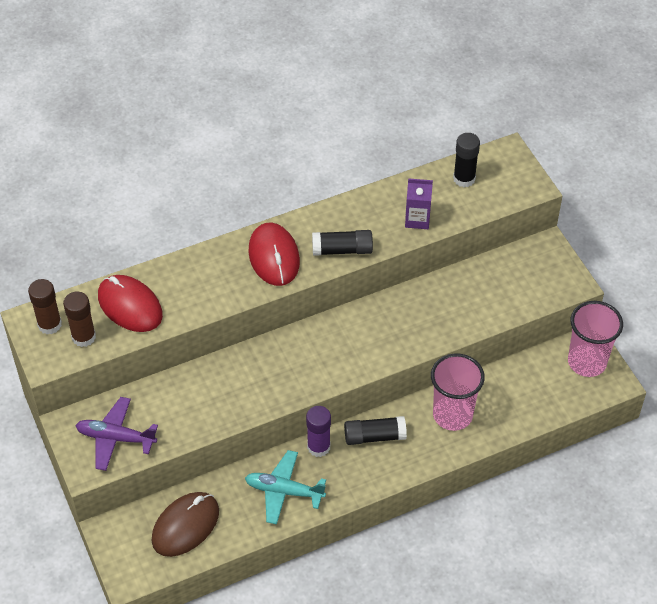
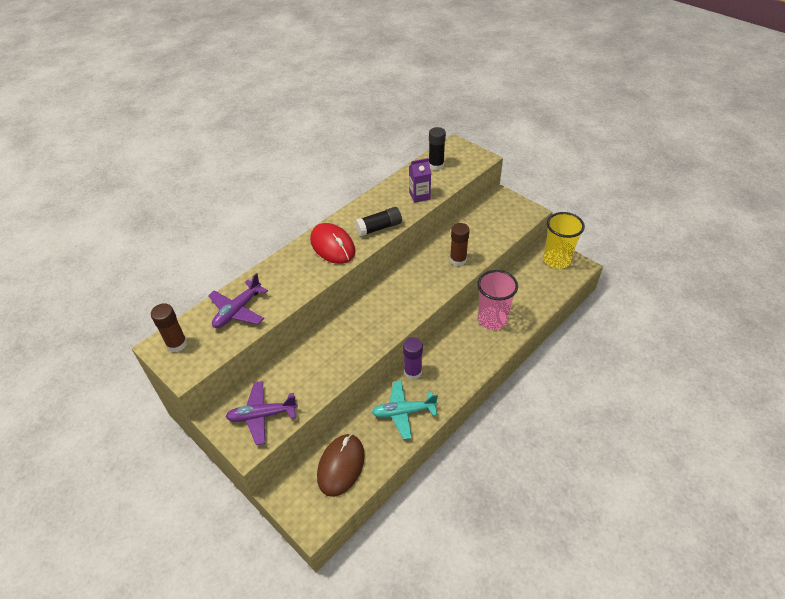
camera: 20 degrees left, 5 degrees down
brown glue stick [63,292,96,347] -> brown glue stick moved to [450,223,470,266]
red mouse [98,275,163,332] -> purple plane [208,273,268,328]
black glue stick [344,416,407,445] -> none
pink cup [568,301,623,377] -> yellow cup [543,212,585,269]

